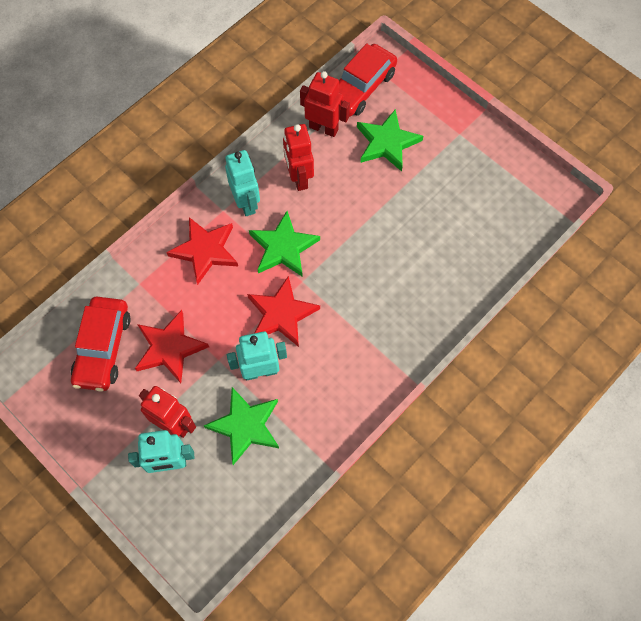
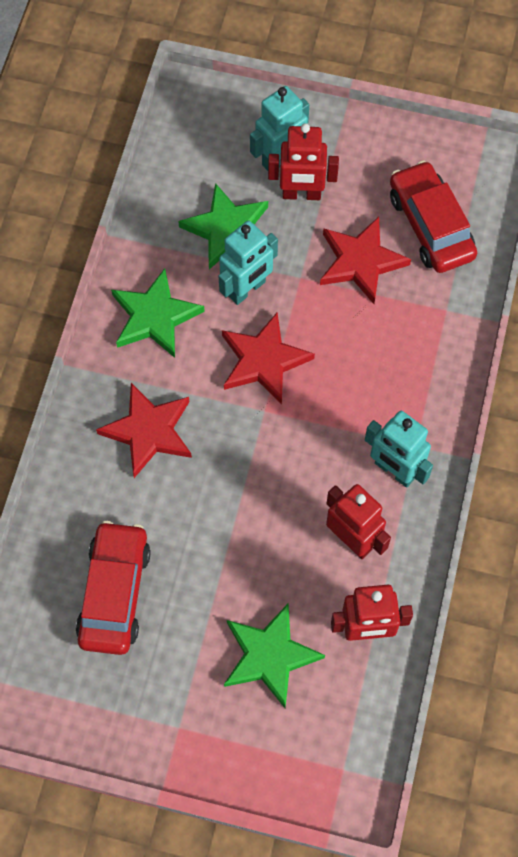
camera: 150 degrees right, 0 degrees up
red star [166,217,238,285] -> red star moved to [96,383,192,478]
green star [249,211,320,277] -> green star moved to [111,268,205,358]
red car [339,43,397,117] -> red car moved to [76,521,151,655]

